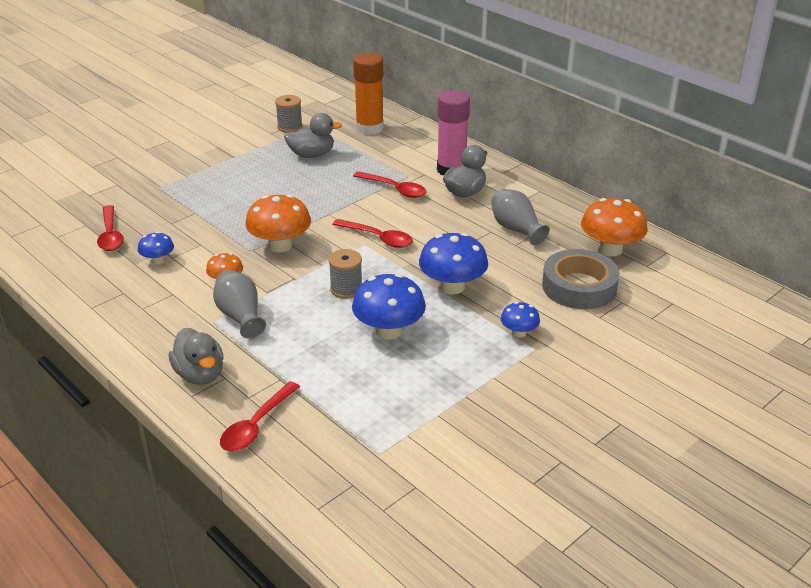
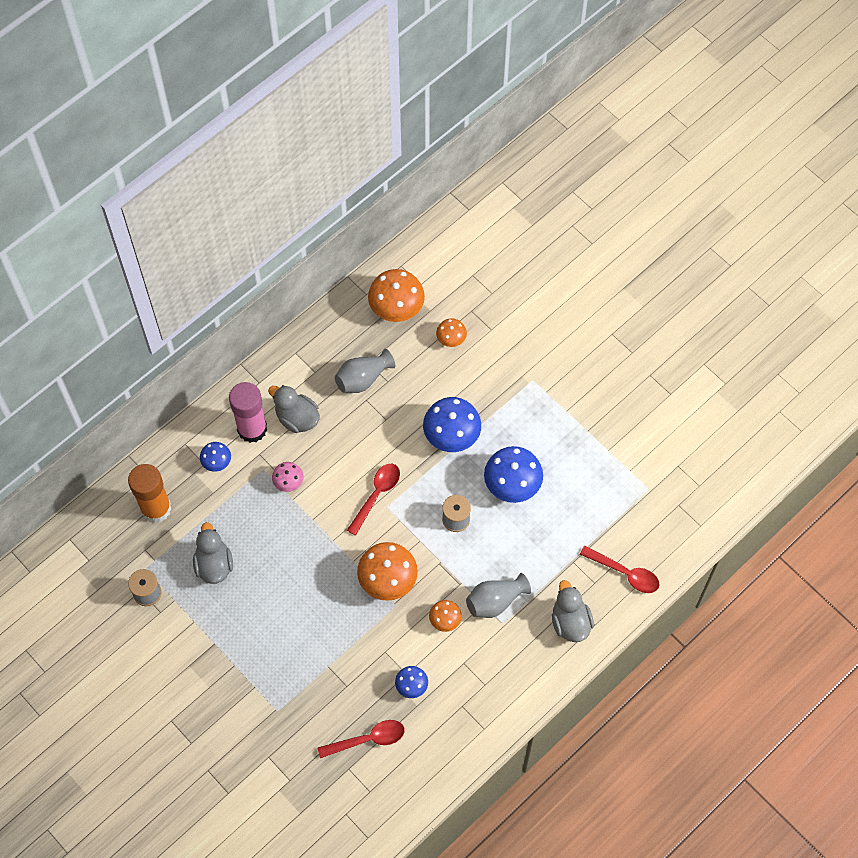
camera: 90 degrees left, 30 degrees up
grey duck [169,328,224,385] -> grey duck turned 75 degrees counterclockwise [552,580,594,642]
red spoon [353,171,426,198] -> pink mushroom [272,462,304,492]
blue mushroom [501,302,540,337] -> blue mushroom moved to [200,442,231,472]
grey tape [542,249,620,309] -> orange mushroom [436,318,467,347]

